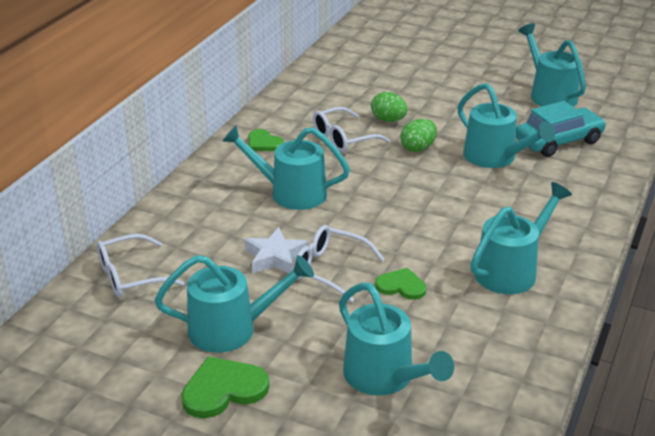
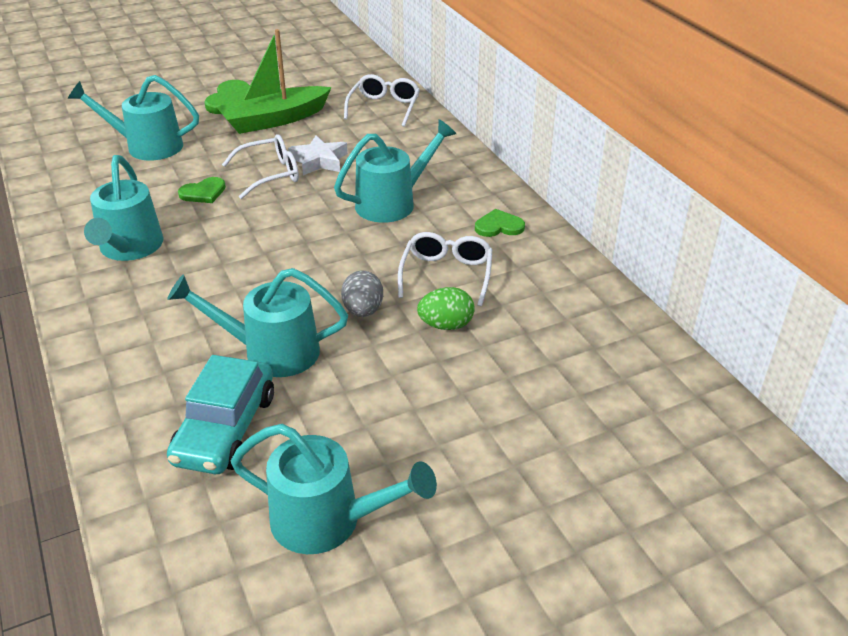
camera: 130 degrees right, 5 degrees up
turquoise watering can [154,255,314,353] -> green boat [216,29,332,134]
green egg [401,119,437,152] -> grey egg [341,270,383,317]

